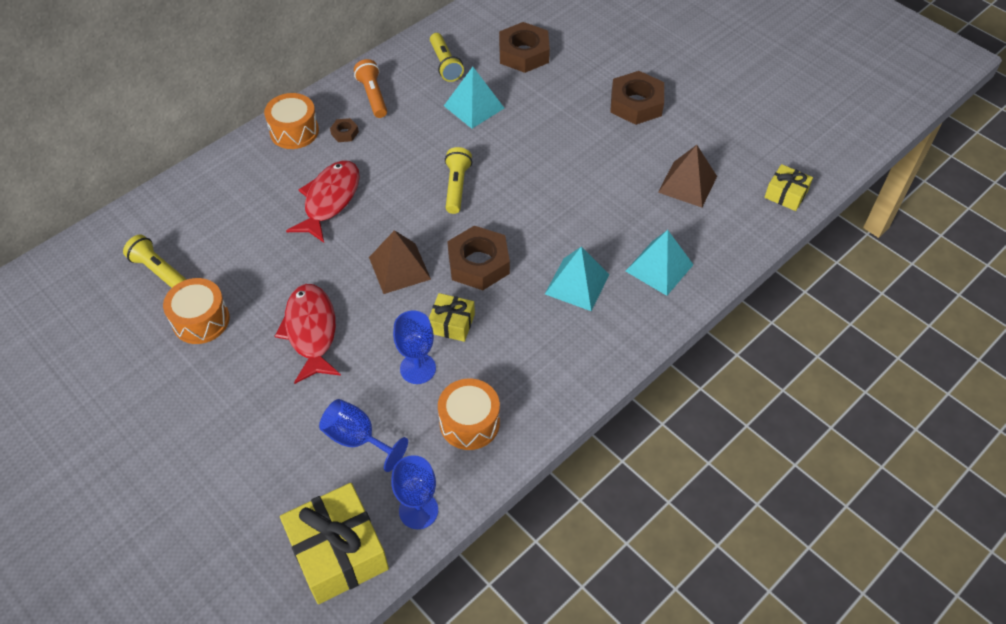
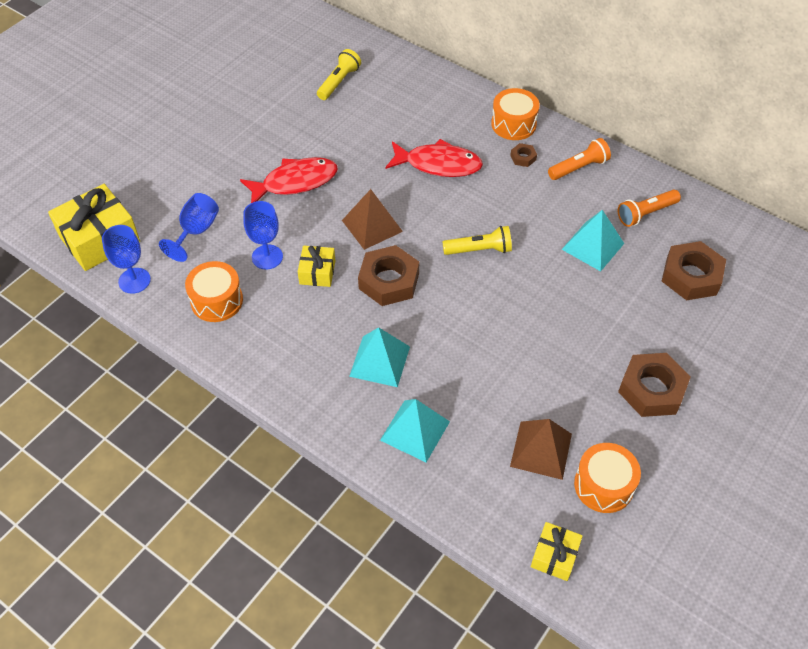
camera: 80 degrees right, 0 degrees up
orange drum [163,278,230,344] -> orange drum moved to [574,443,641,513]
yellow flashlight [430,33,464,82] -> orange flashlight [618,190,681,227]

